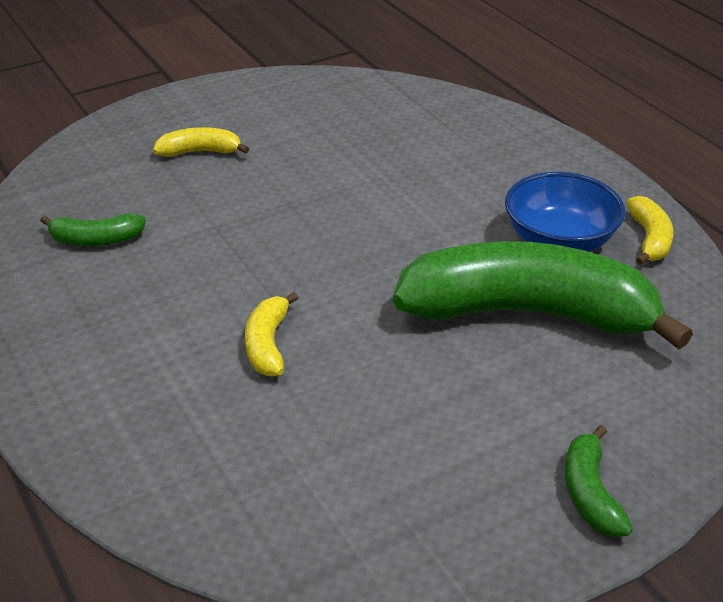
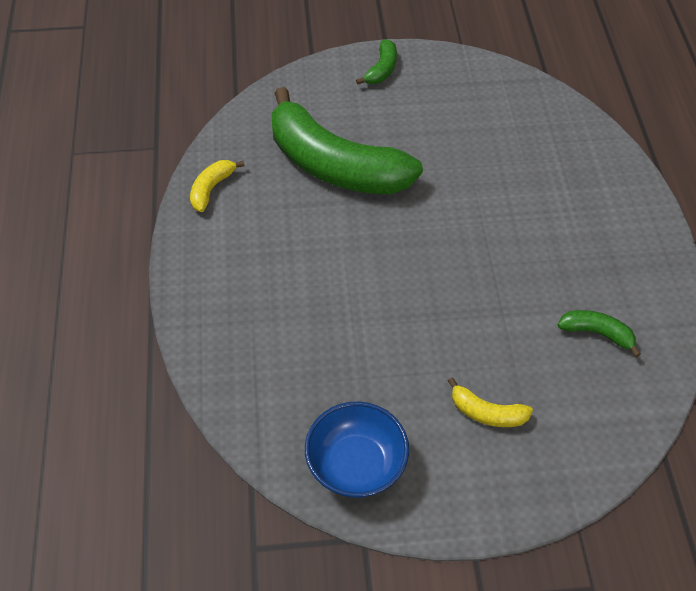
camera: 155 degrees left, 15 degrees up
yellow banana [245,292,299,377] -> none
blue bowl [505,172,625,252] -> blue bowl moved to [305,402,409,498]

